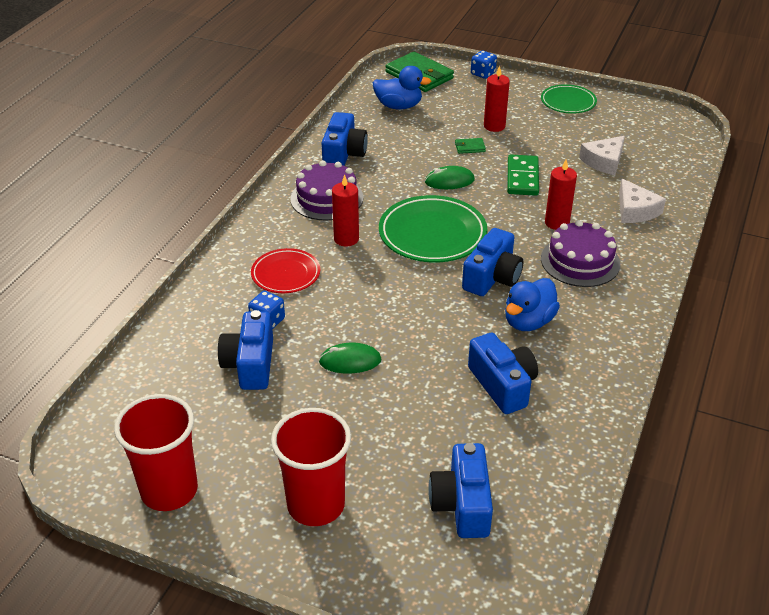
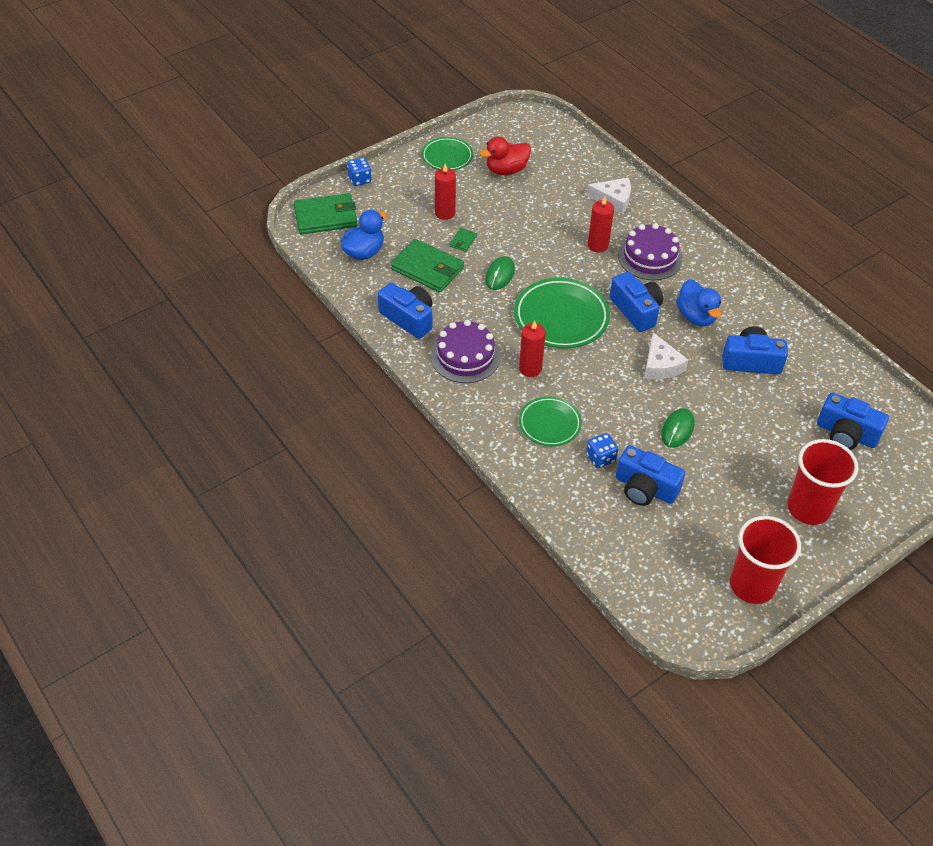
camera: 60 degrees left, 10 degrees up
red plate [251,248,320,293] -> green plate [519,396,582,446]
green domino [507,154,539,196] -> none
white cheese [579,136,625,175] -> white cheese moved to [644,332,688,379]
none -> green wallet [391,239,464,293]
none -> red duck [480,137,531,175]

